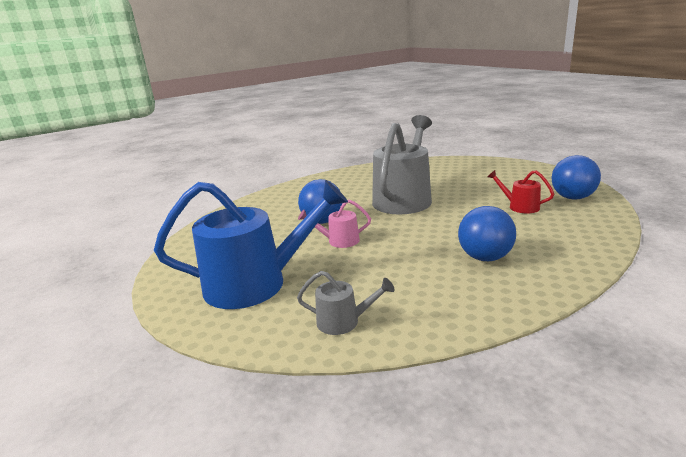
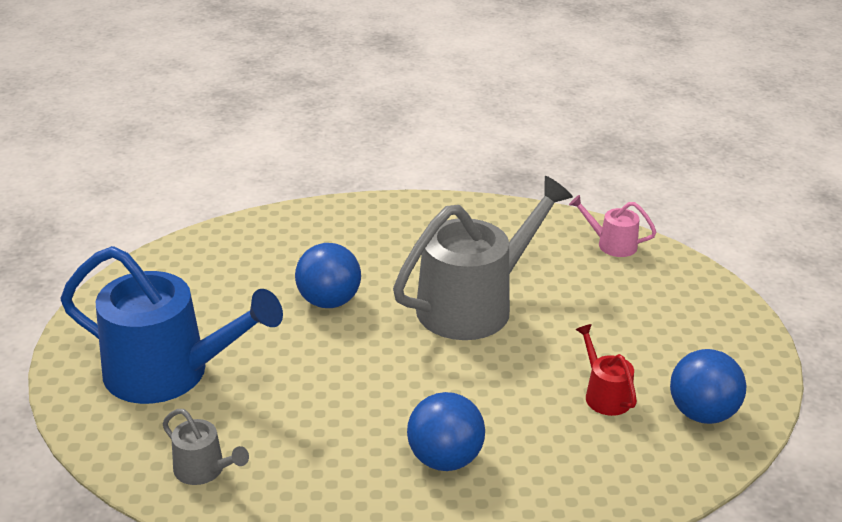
camera: 25 degrees right, 10 degrees up
pink watering can [298,200,371,248] -> pink watering can moved to [569,195,656,257]

